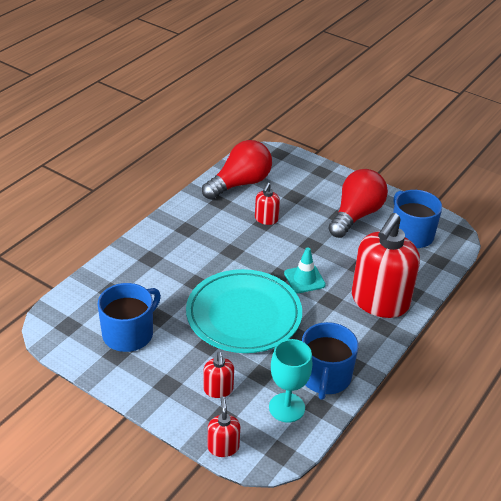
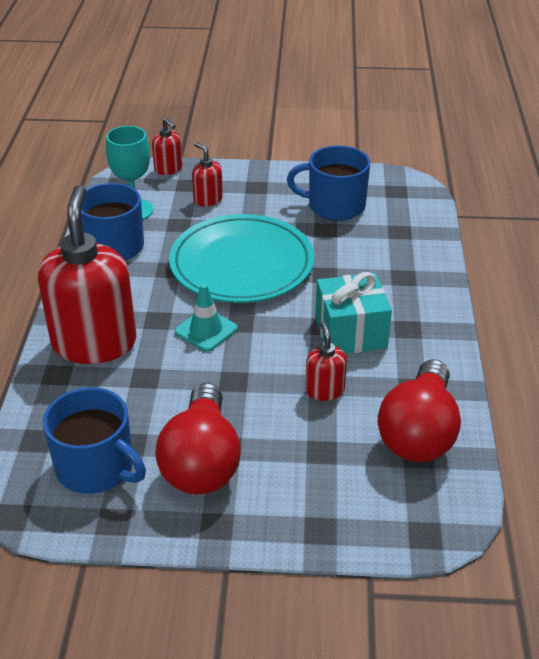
camera: 150 degrees right, 0 degrees up
blue mug [98,283,161,352] -> blue mug turned 90 degrees clockwise [287,145,370,221]
none -> turquoise gift [315,272,392,354]

